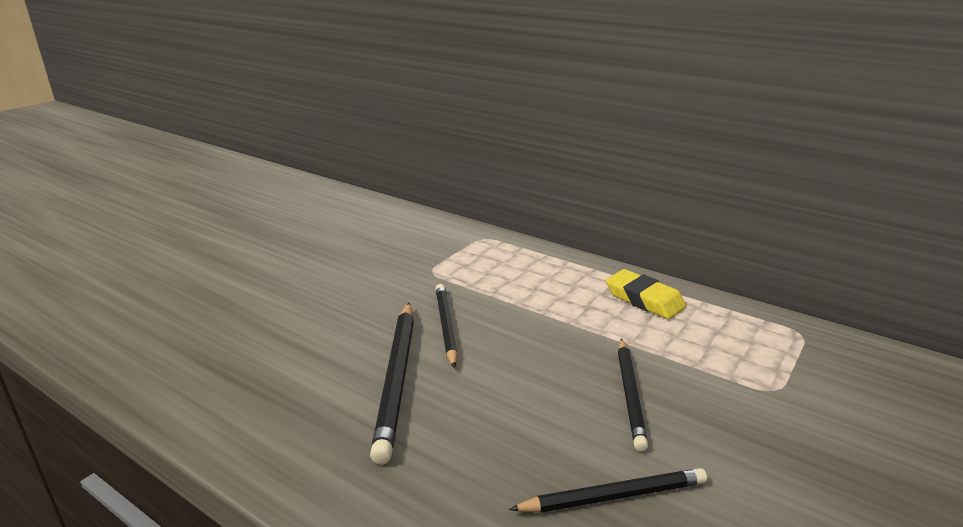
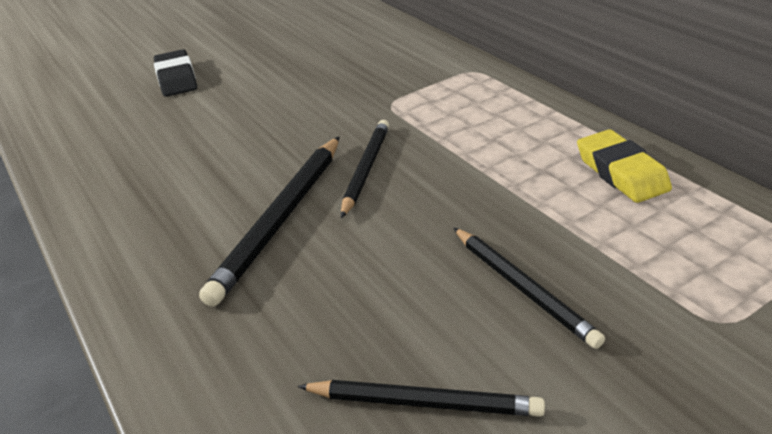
camera: 25 degrees right, 10 degrees up
black pencil [618,339,648,452] -> black pencil turned 60 degrees counterclockwise [453,227,605,349]
none -> black eraser [154,49,197,97]

